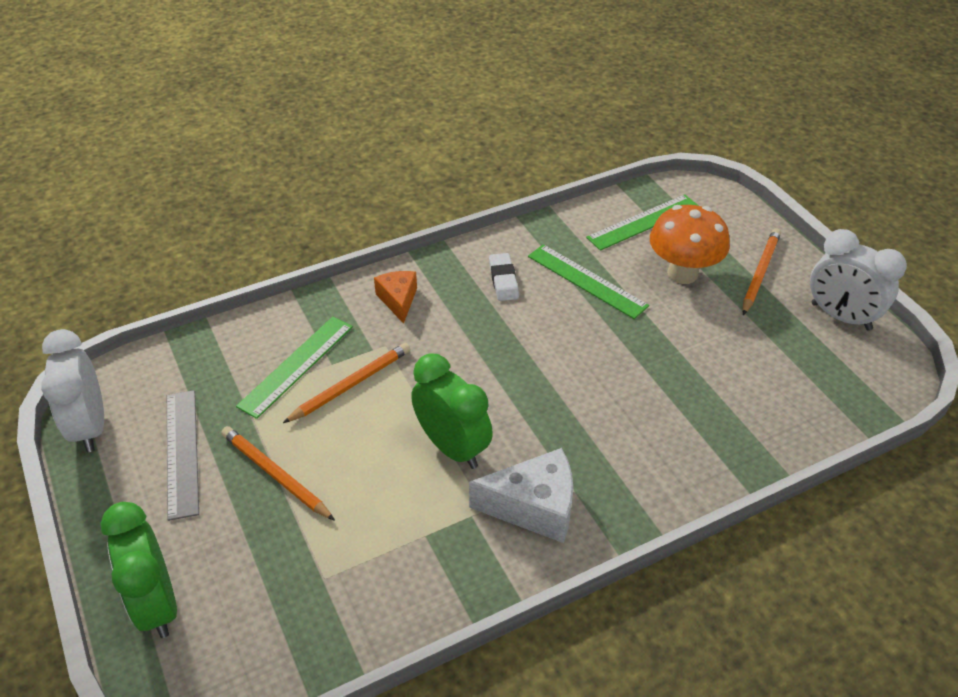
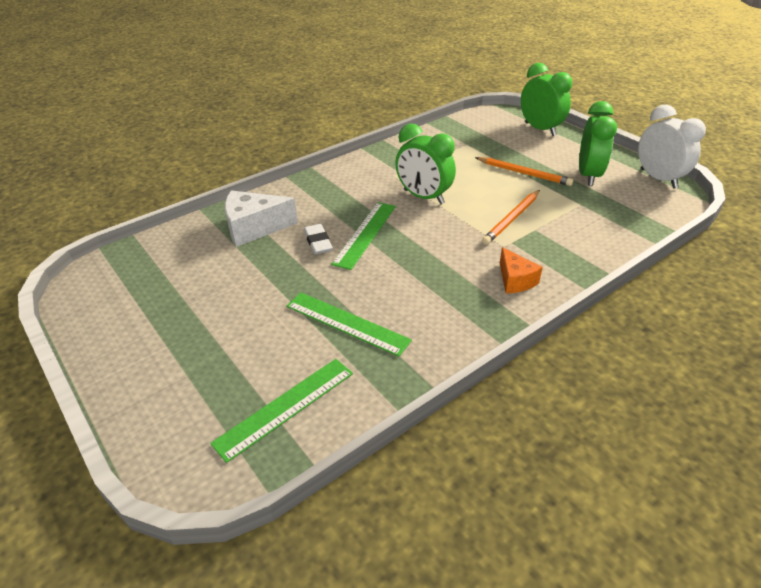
camera: 170 degrees right, 5 degrees down
grey ruler [167,390,199,521] -> green clock [579,101,617,186]
green ruler [236,316,353,419] -> green ruler moved to [331,202,396,270]
white cheese [469,448,573,543] -> white cheese moved to [225,190,298,247]
white eraser [489,253,519,301] -> white eraser moved to [304,224,333,254]
orange mushroom [650,205,730,284] -> none
orange pencil [743,228,781,315] -> none
white clock [810,229,907,331] -> none

